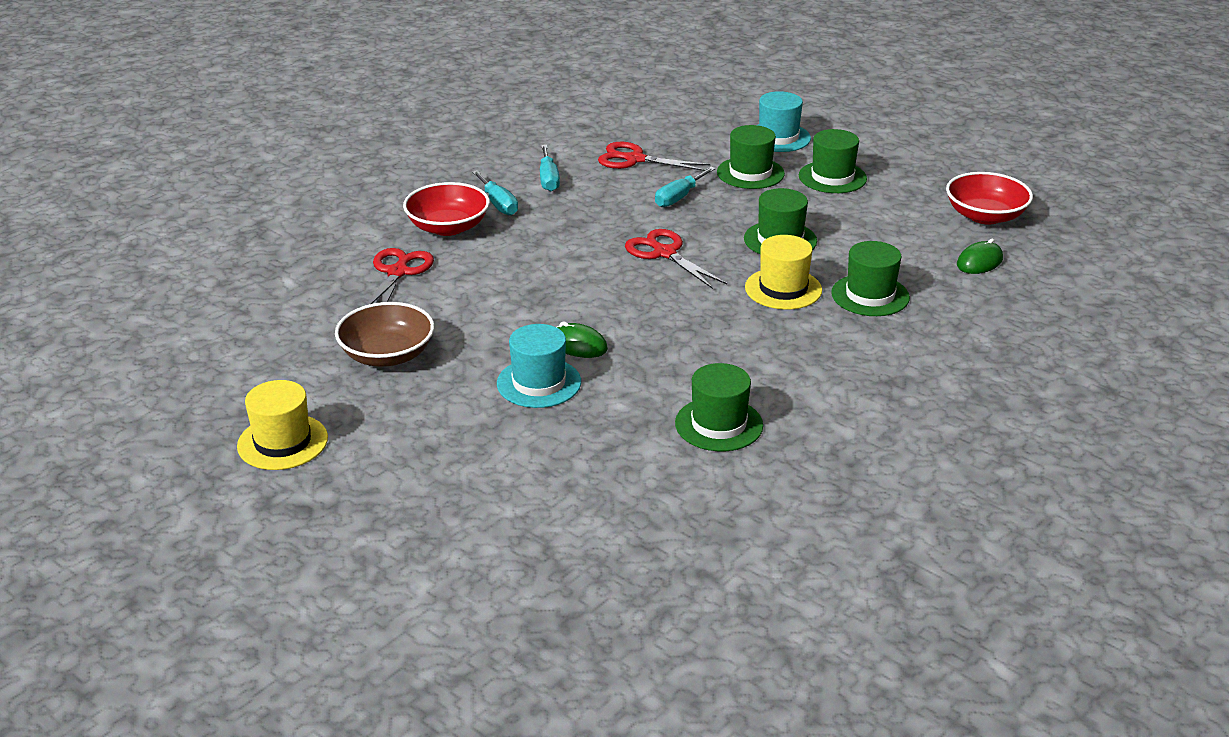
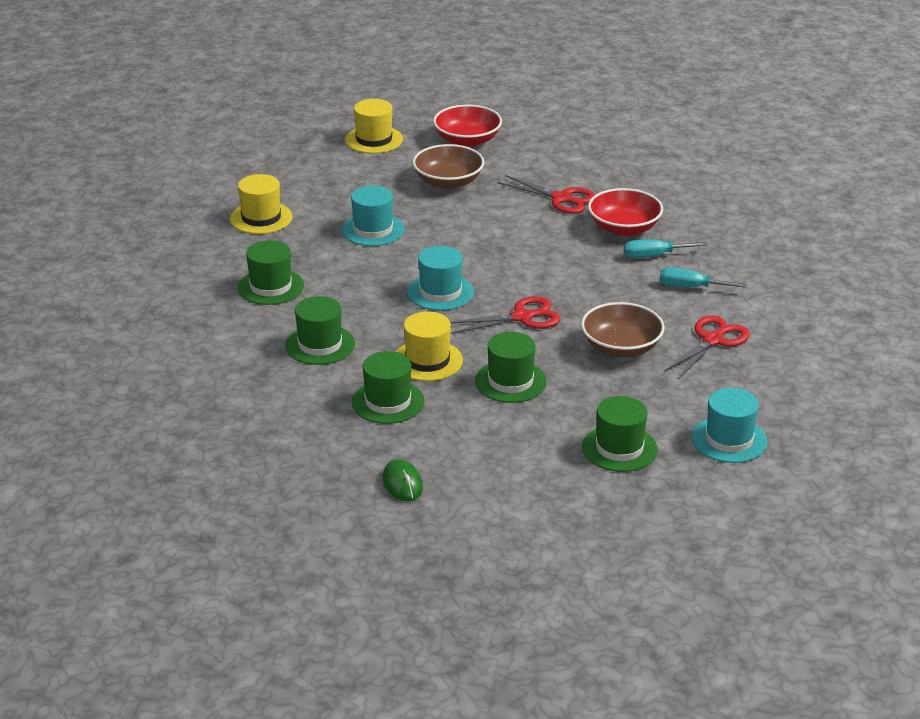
camera: 110 degrees right, 0 degrees up
green mouse [556,322,608,358] -> none
turquoise screwdriver [655,167,716,207] -> brown bowl [581,302,665,357]
green hat [717,125,785,189] -> green hat moved to [285,296,355,365]
red bowl [946,172,1033,225] -> red bowl moved to [433,105,502,147]
none -> yellow hat [230,174,293,234]
none -> turquoise hat [407,246,474,311]

